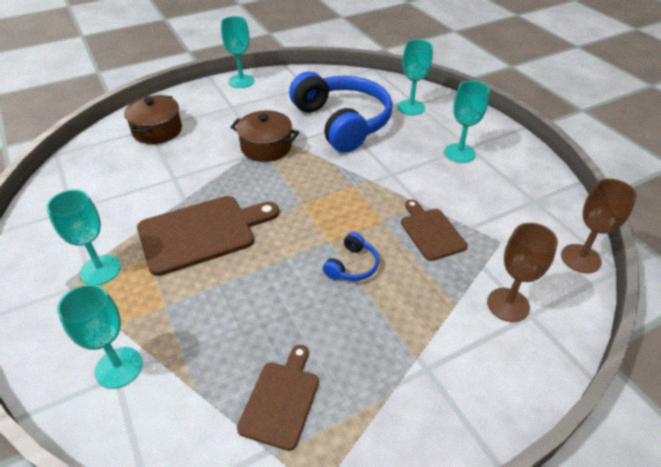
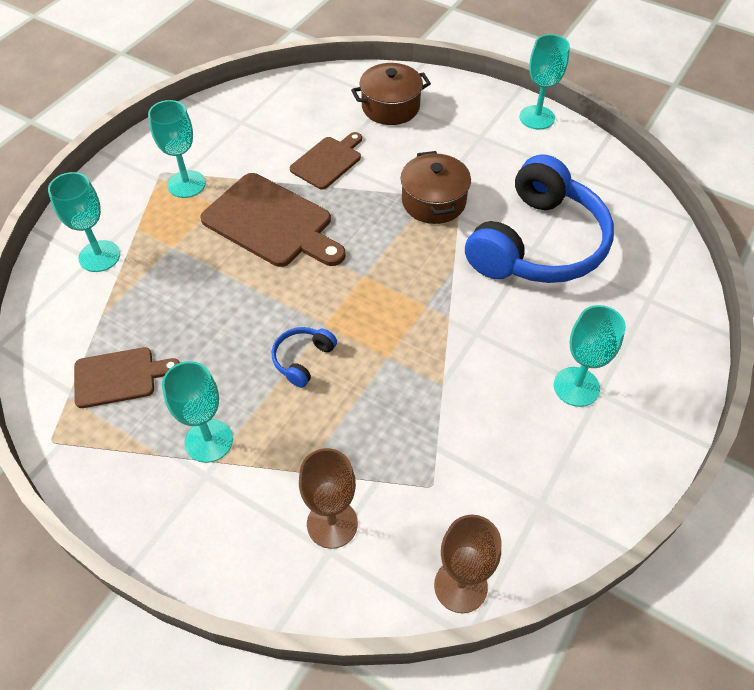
camera: 60 degrees right, 10 degrees up
blue headphones [323,232,379,281] -> blue headphones turned 120 degrees clockwise [272,327,337,388]
turquoise goblet [397,39,433,115] -> turquoise goblet moved to [162,361,233,463]
brown cutting board [401,199,468,261] -> brown cutting board moved to [290,132,362,190]

